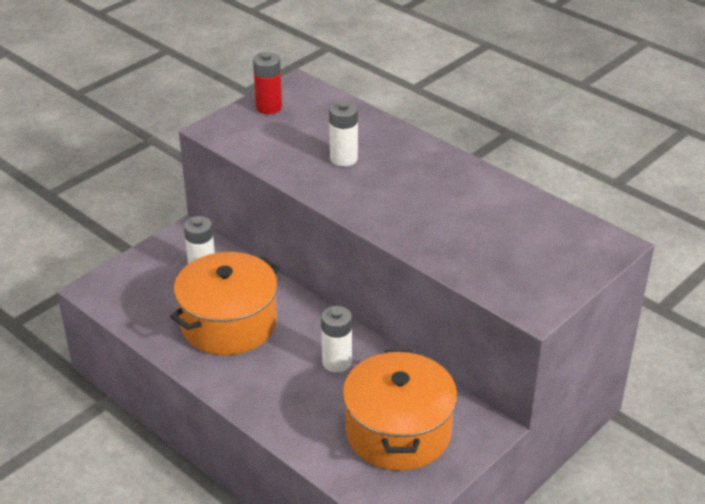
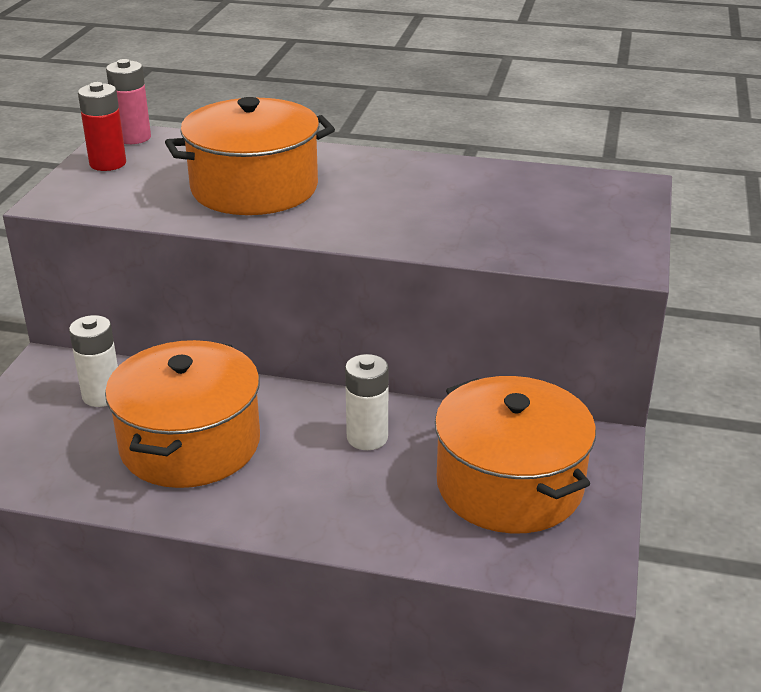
camera: 30 degrees left, 5 degrees down
white battery [329,101,358,166] -> orange pot [165,97,335,215]
none -> pink battery [106,59,151,144]

